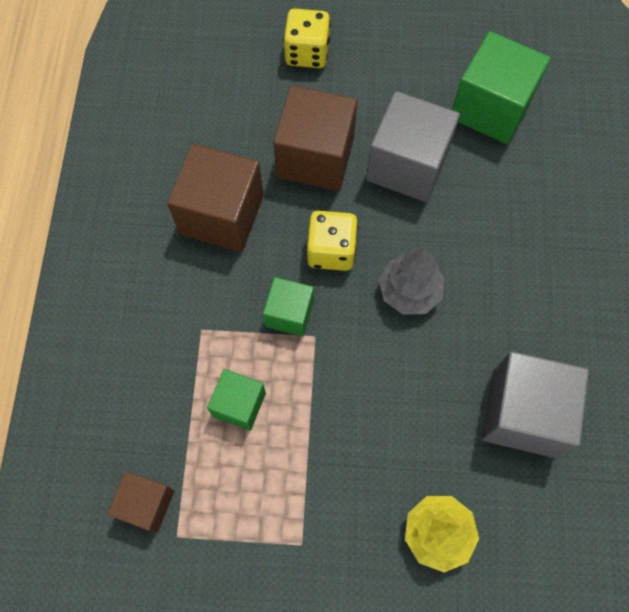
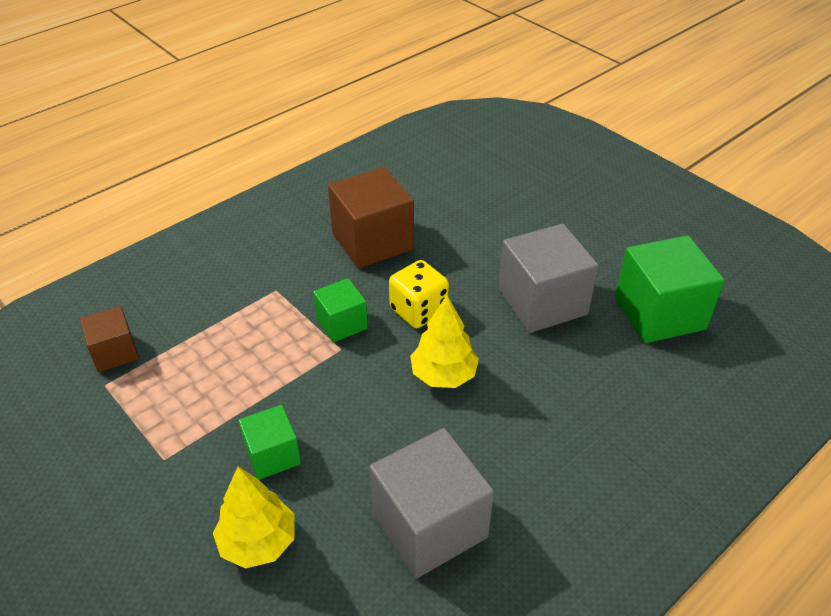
camera: 45 degrees right, 25 degrees down
green cube [207,369,266,431] -> green cube moved to [238,405,301,480]
brown cube [273,86,357,191] -> none
yellow dice [283,9,330,68] -> none
grey tree [379,247,445,315] -> yellow tree [410,295,479,388]

